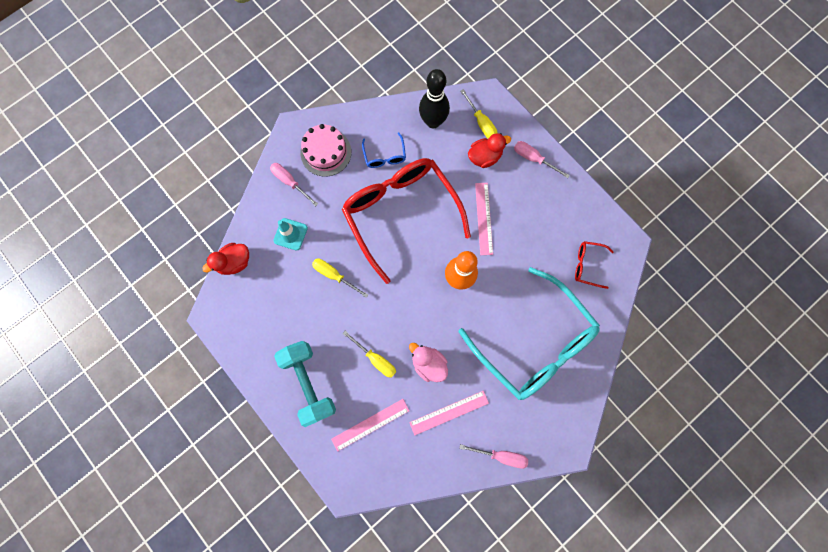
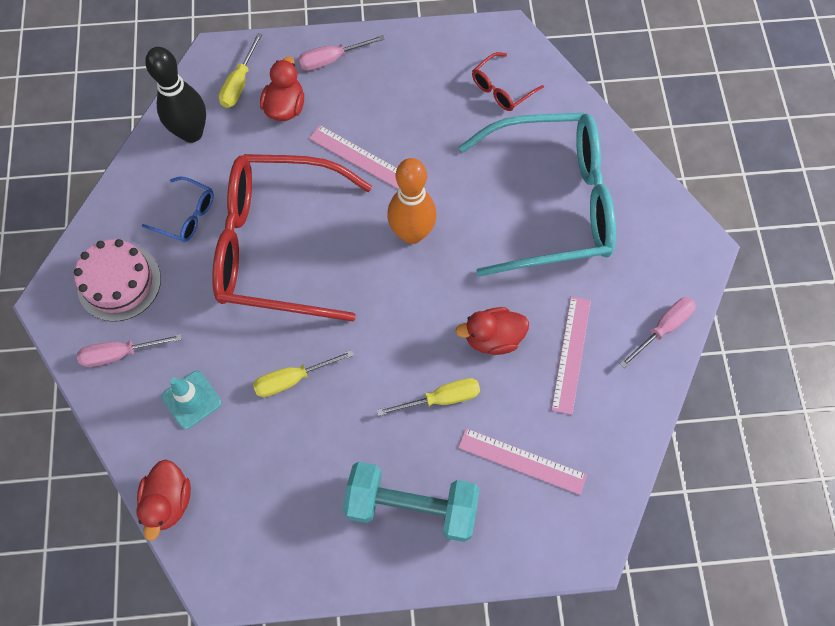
camera: 55 degrees left, 10 degrees down
pink ruler [331,399,409,452] -> pink ruler turned 75 degrees counterclockwise [458,428,587,495]
pink duck [409,343,448,382] -> red duck [455,307,529,355]
yellow screwdriver [461,89,497,139] -> yellow screwdriver turned 105 degrees clockwise [219,33,262,108]

